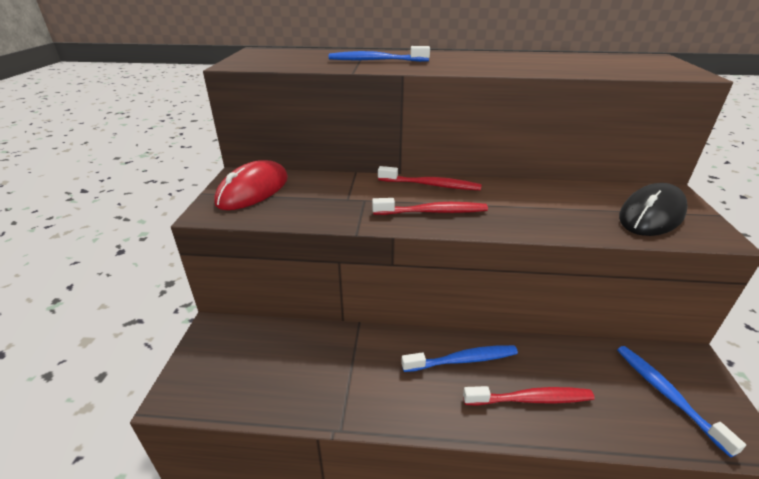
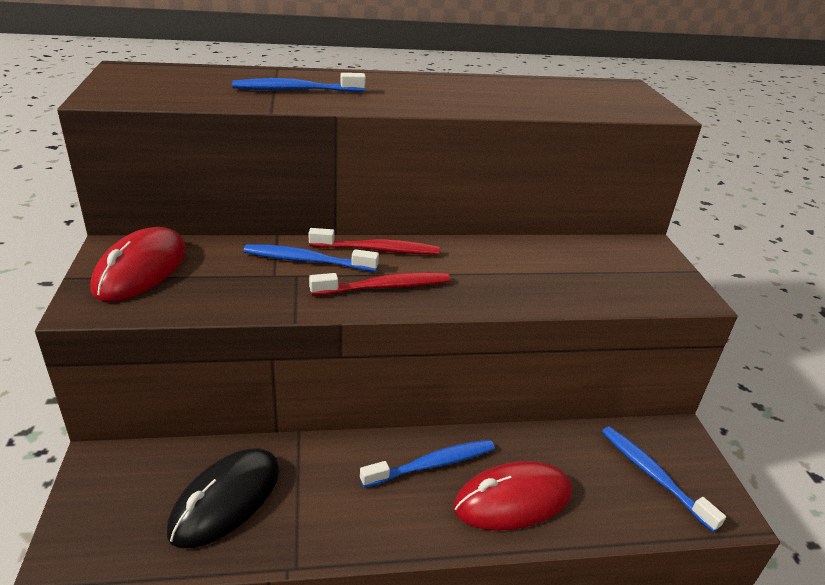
camera: 15 degrees left, 0 degrees up
red toothbrush [463,386,595,406] -> red mouse [453,461,572,531]
black mouse [619,183,688,236] -> black mouse moved to [167,448,280,548]
none -> blue toothbrush [244,244,379,272]

